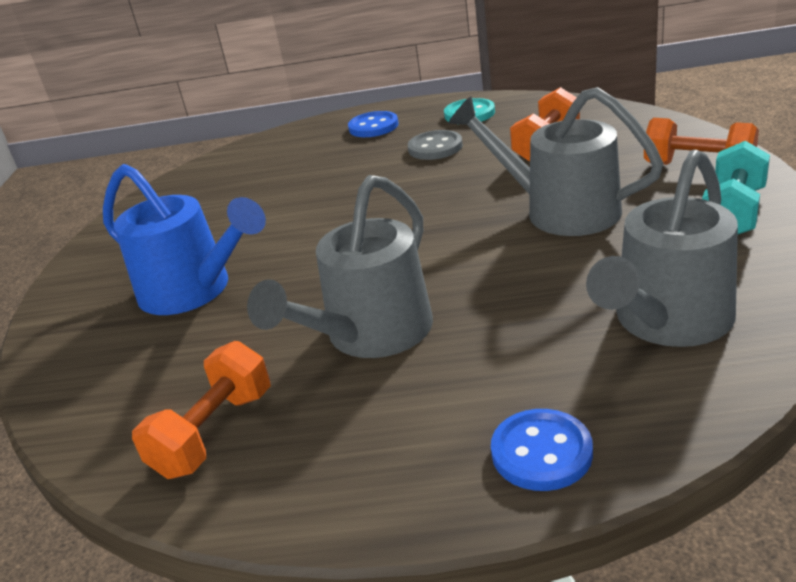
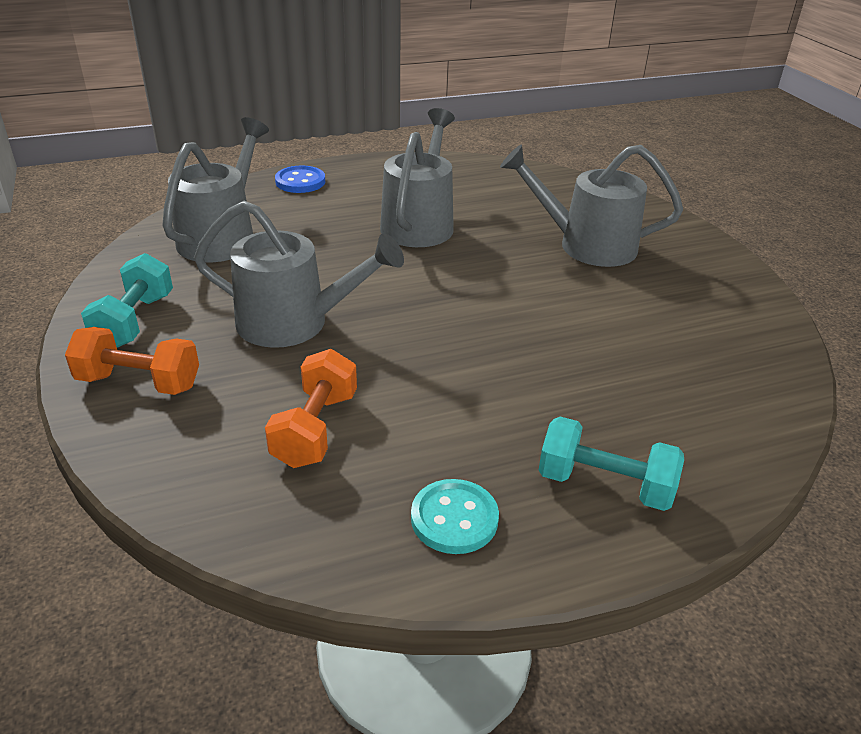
camera: 155 degrees right, 5 degrees up
blue watering can [103,164,266,315] -> grey watering can [500,145,683,267]
orange dumbbell [132,341,271,479] -> none
blue button [348,111,398,137] -> turquoise dumbbell [538,417,684,511]
grey button [408,130,463,160] -> none

